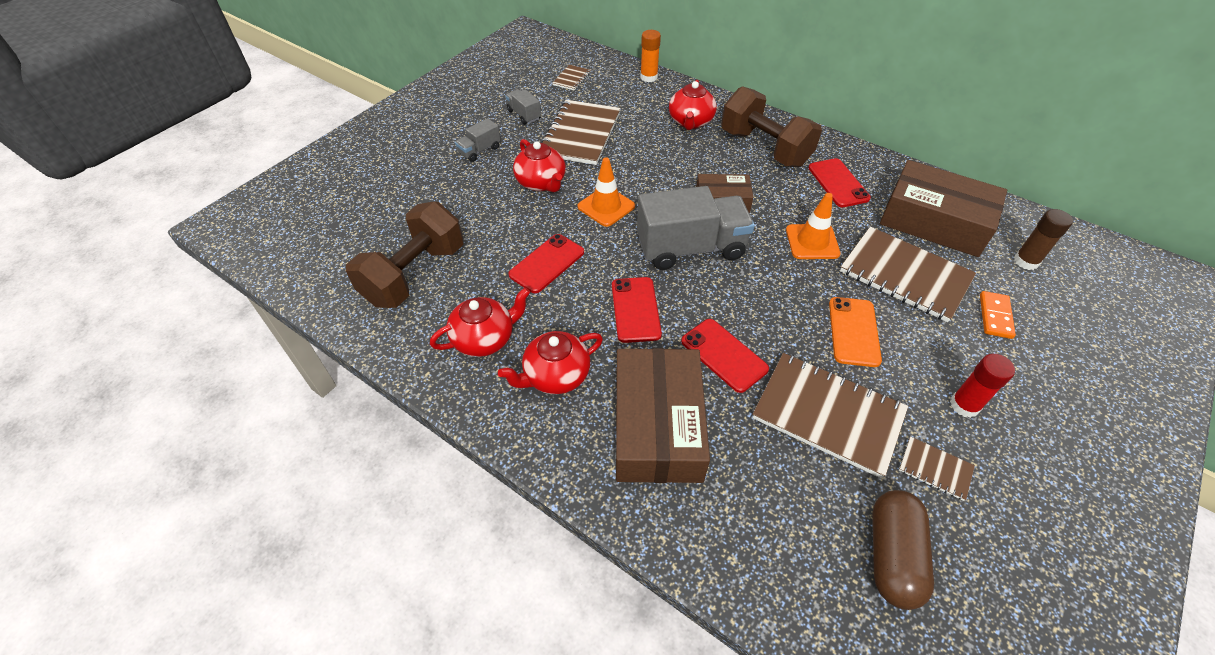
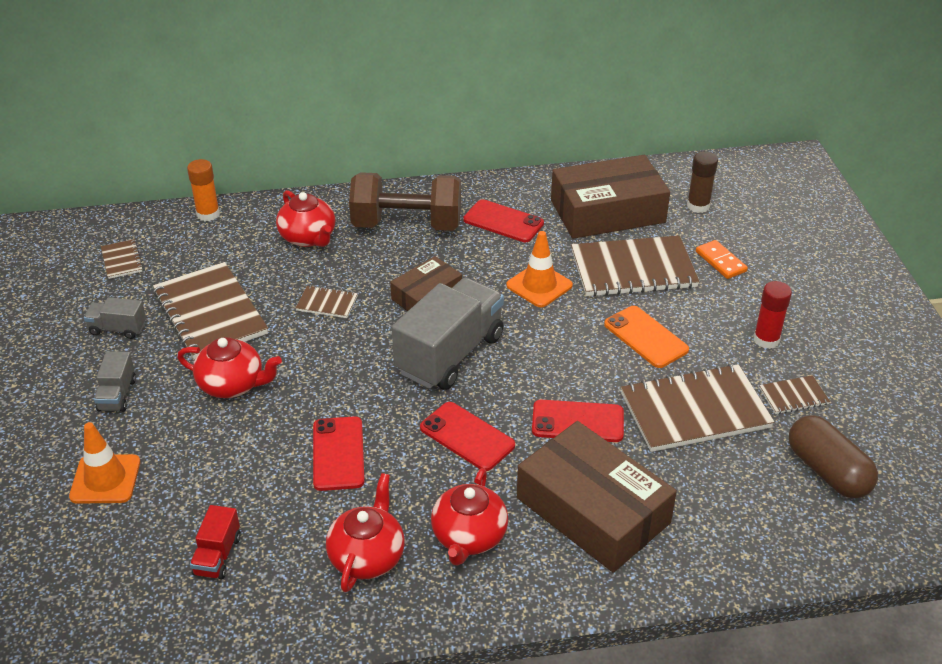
camera: 45 degrees left, 10 degrees down
brown dumbbell [346,202,463,308] -> red truck [190,505,241,579]
orange traffic cone [577,157,635,227] -> orange traffic cone moved to [69,422,140,504]
none -> brown notebook [296,286,358,318]

